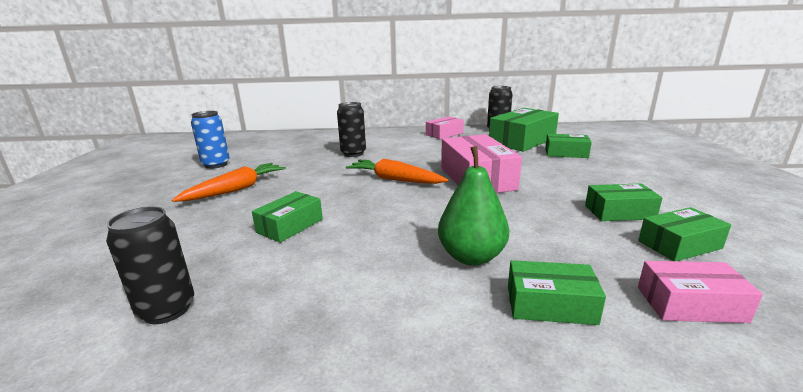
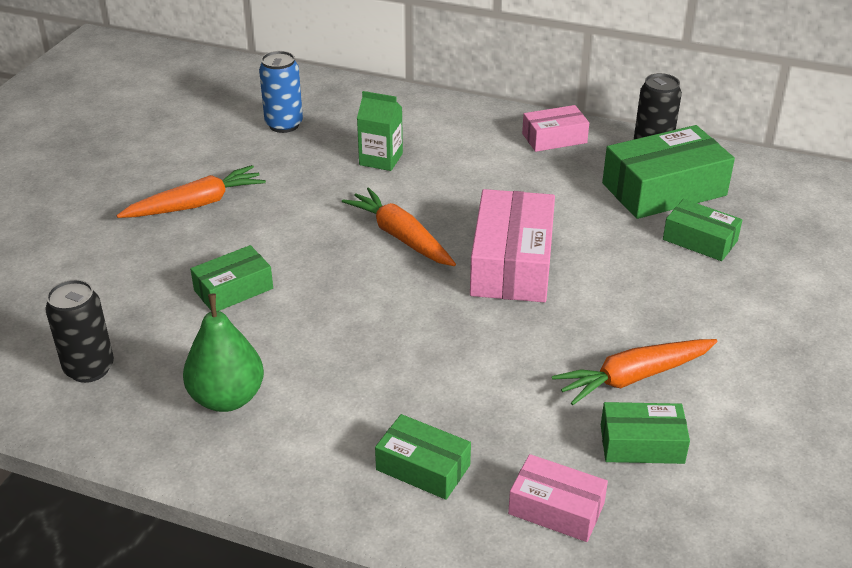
camera: 20 degrees right, 15 degrees up
blue can [191,111,230,169] -> blue can moved to [259,51,303,133]
black can [337,102,366,157] -> green carton [357,91,403,171]
green pear [438,146,509,265] -> green pear moved to [183,294,264,412]
green box [585,183,662,221] -> orange carrot [552,339,718,405]

